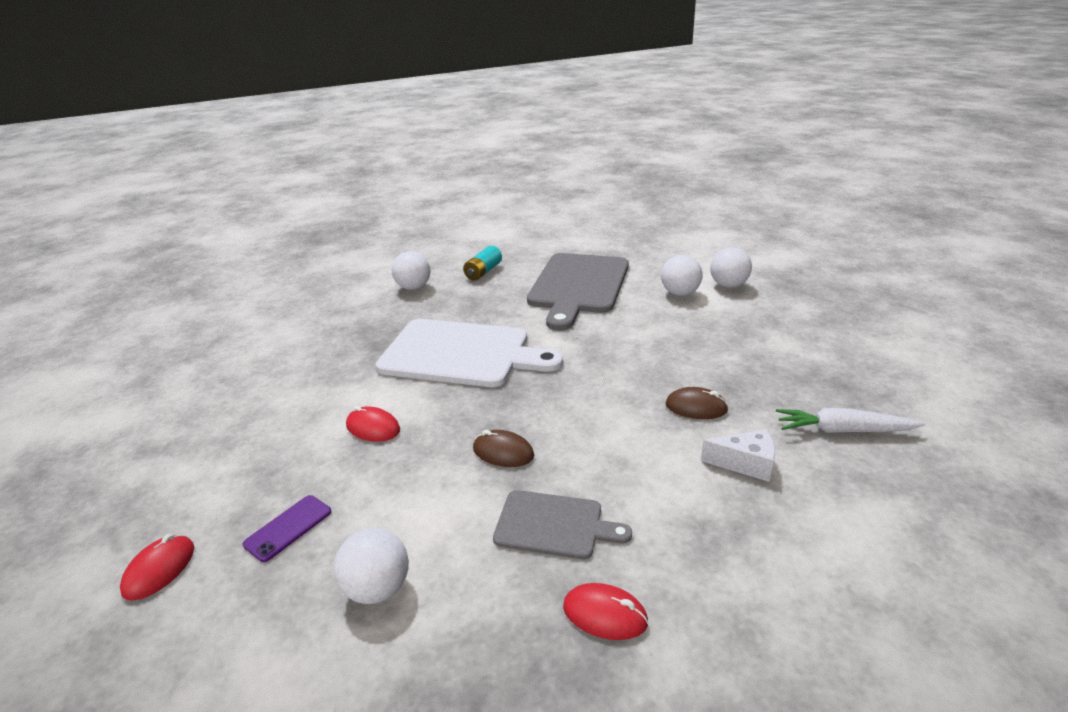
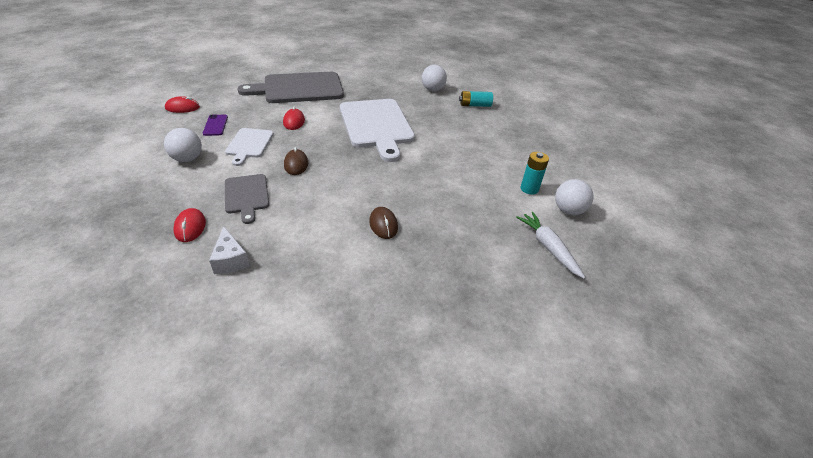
camera: 55 degrees right, 10 degrees up
purple phone [243,495,331,562] -> purple phone turned 75 degrees clockwise [203,114,228,136]
grey cutting board [527,253,629,330] -> grey cutting board moved to [237,72,344,103]
white ball [661,255,702,296] -> turquoise battery [521,152,549,195]
white cheese [701,429,775,482] -> white cheese moved to [209,226,250,274]
white carrot [776,408,925,433] -> white carrot moved to [516,212,585,279]
none -> white cutting board [225,128,274,166]

